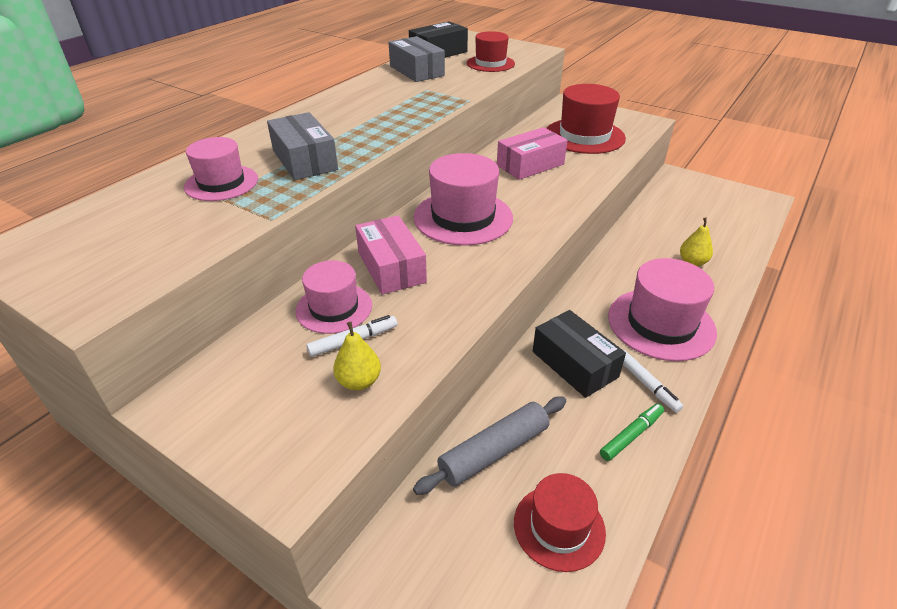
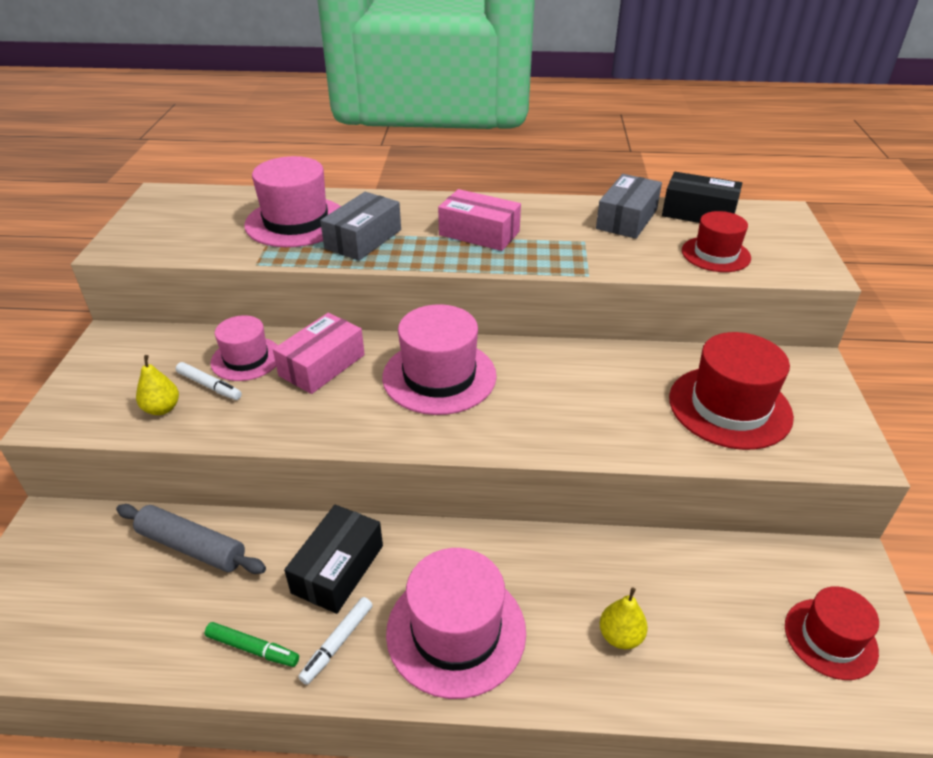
camera: 60 degrees right, 0 degrees up
pink hat [184,137,258,201] -> pink hat [244,156,341,247], size x1.60
pink box [497,127,568,180] -> pink box moved to [438,189,521,251]
red hat [514,473,606,572] -> red hat moved to [785,586,879,680]

